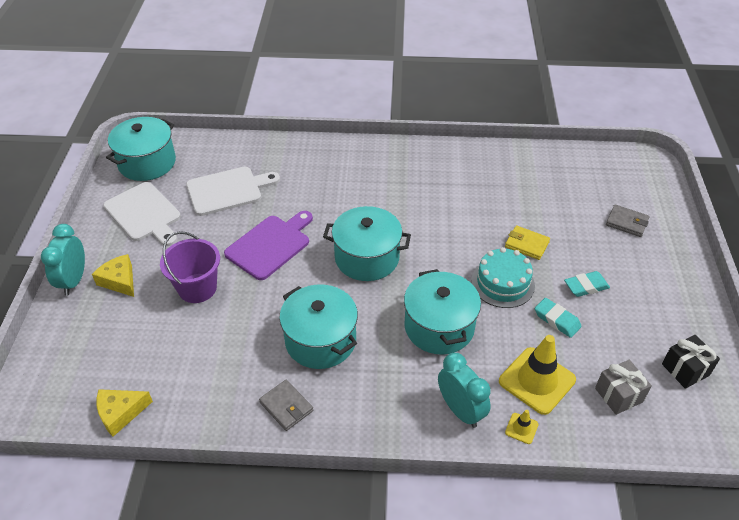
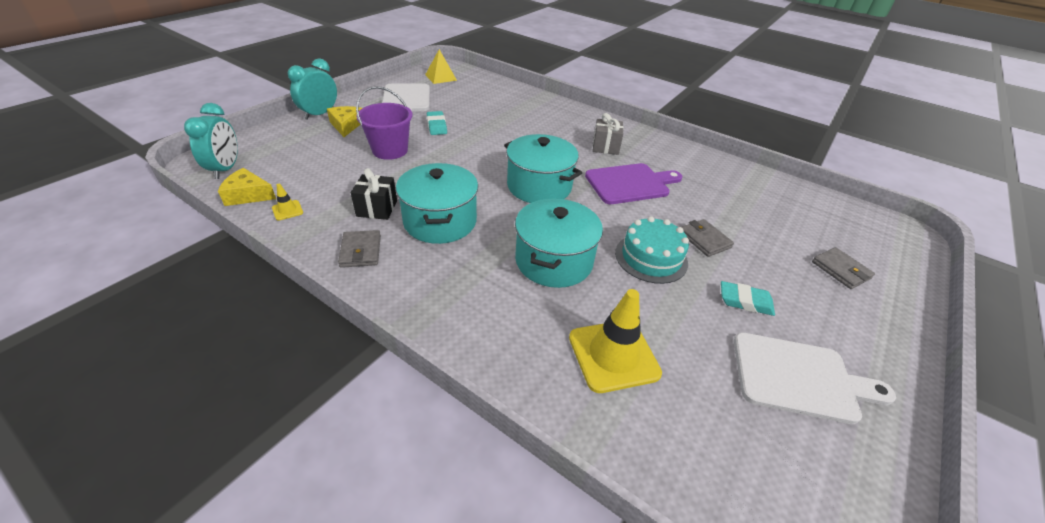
camera: 30 degrees right, 5 degrees down
turquoise pot [106,117,176,181] -> yellow pyramid [425,49,457,84]
white cutting board [186,167,280,216] -> white cutting board moved to [734,332,896,424]
purple cutting board [224,211,313,280] -> purple cutting board moved to [585,163,682,204]
turquoise clock [438,353,491,428] -> turquoise clock moved to [184,103,238,179]
yellow wallet [505,226,550,260] -> grey wallet [682,219,734,257]
yellow traffic cone [505,410,538,444] -> yellow traffic cone moved to [272,184,303,220]
turquoise eraser [535,298,582,338] -> turquoise eraser moved to [427,111,447,135]
grey gift [595,360,652,415] -> grey gift moved to [593,113,624,155]
black gift [662,335,720,389] -> black gift moved to [351,168,397,220]

